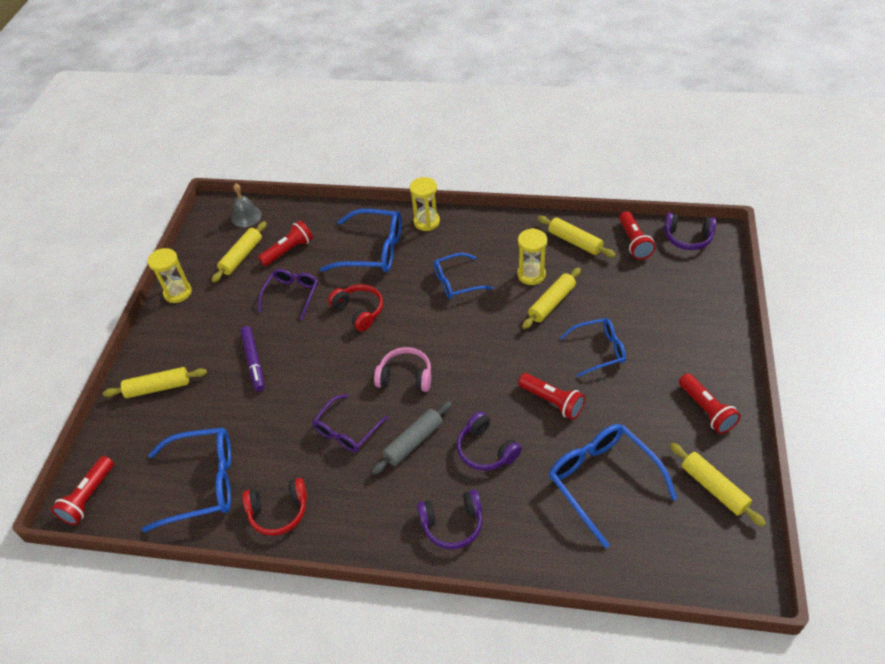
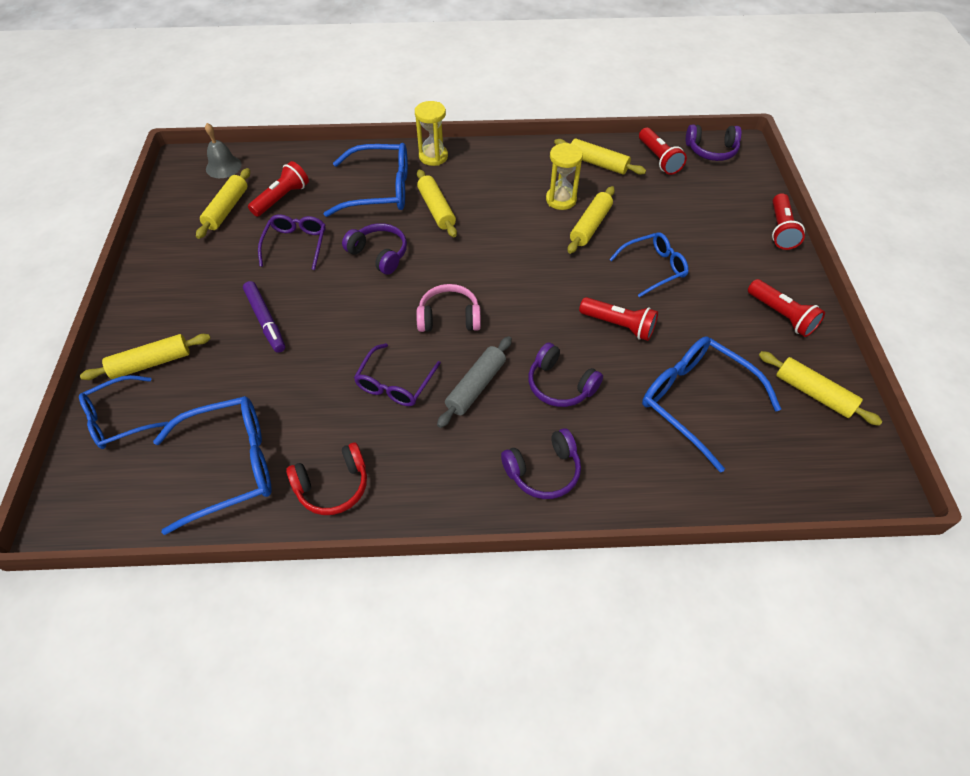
camera: 15 degrees left, 5 degrees up
red flashlight [51,456,114,525] -> red flashlight moved to [772,193,805,250]
yellow hourglass [148,248,192,303] -> none
red headphones [328,284,383,331] -> purple headphones [342,223,407,275]
blue glasses [434,253,493,299] -> blue glasses moved to [79,375,169,449]
none -> yellow rolling pin [417,169,457,237]

